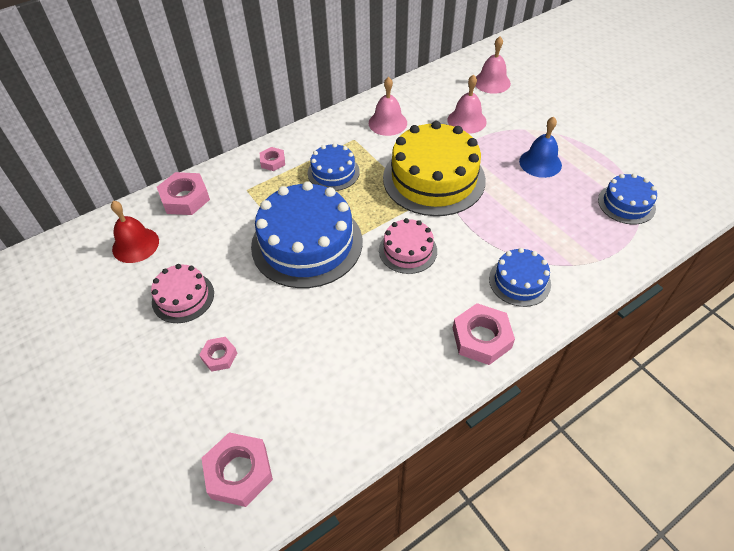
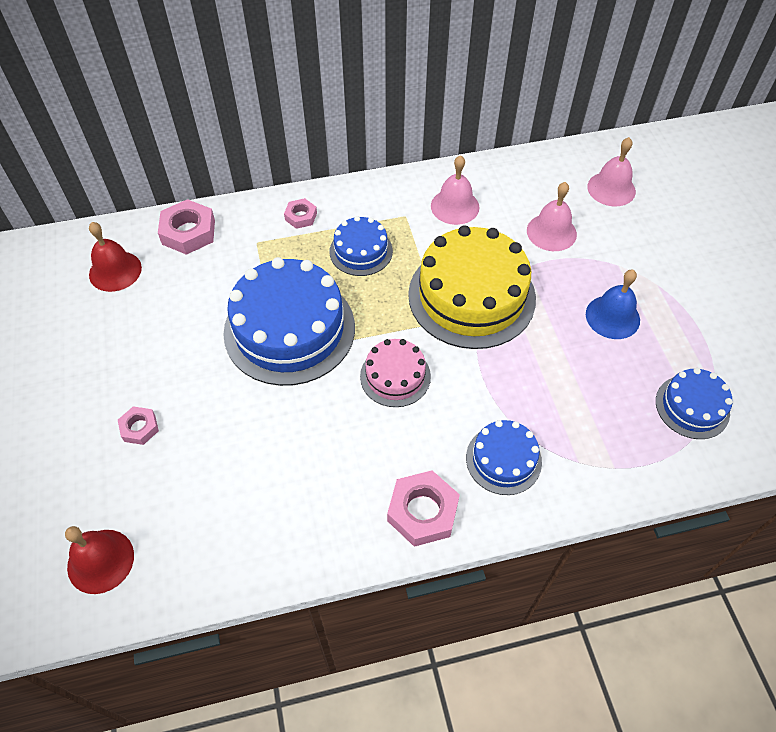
camera: 20 degrees right, 5 degrees up
pink cake [151,264,214,323] -> none
pink nut [201,432,273,507] -> red bell [65,526,134,594]

